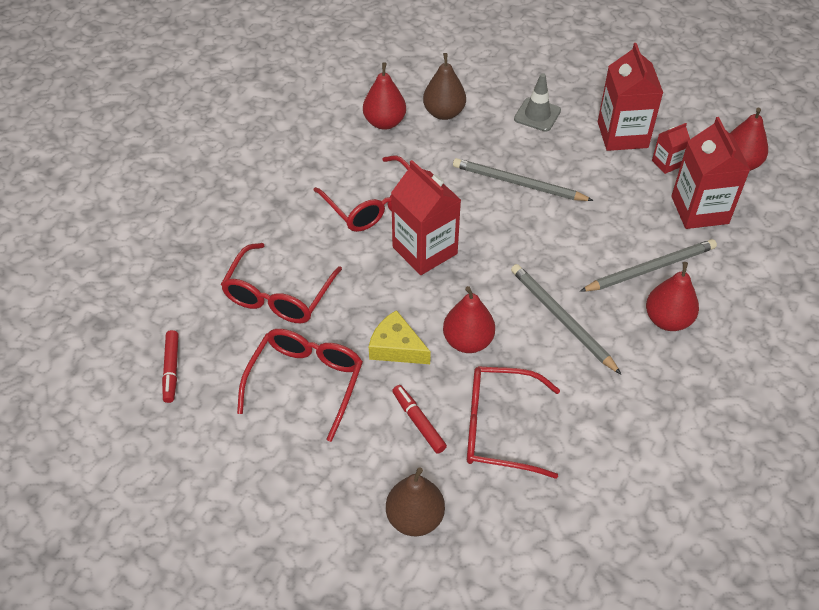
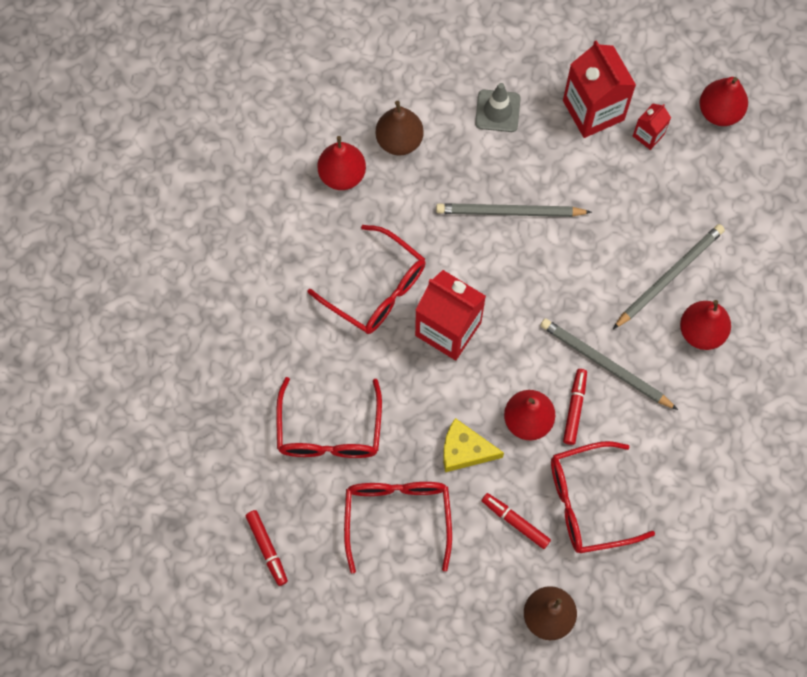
camera: 20 degrees left, 20 degrees up
red carton [671,117,750,229] -> none
none -> red marker [563,369,587,445]

